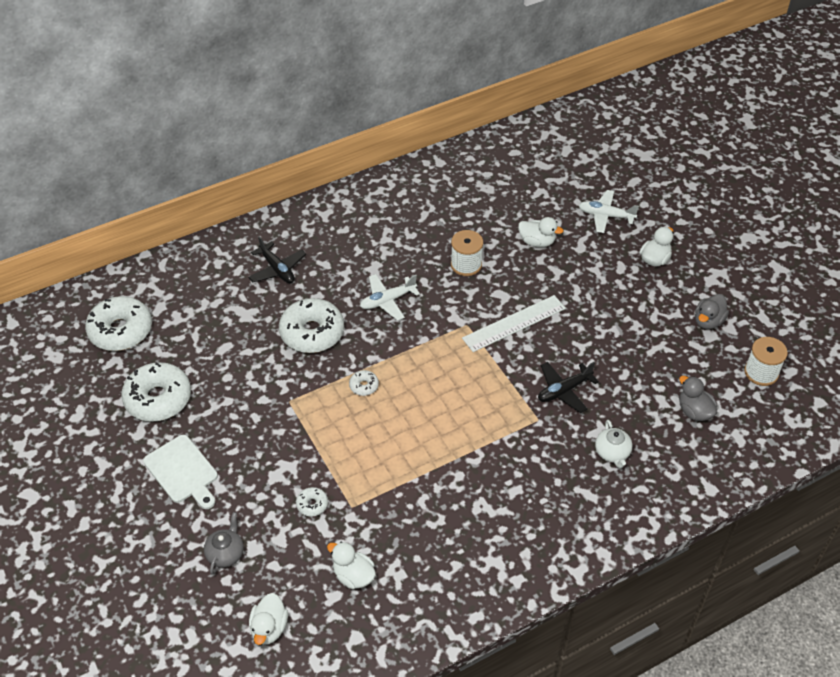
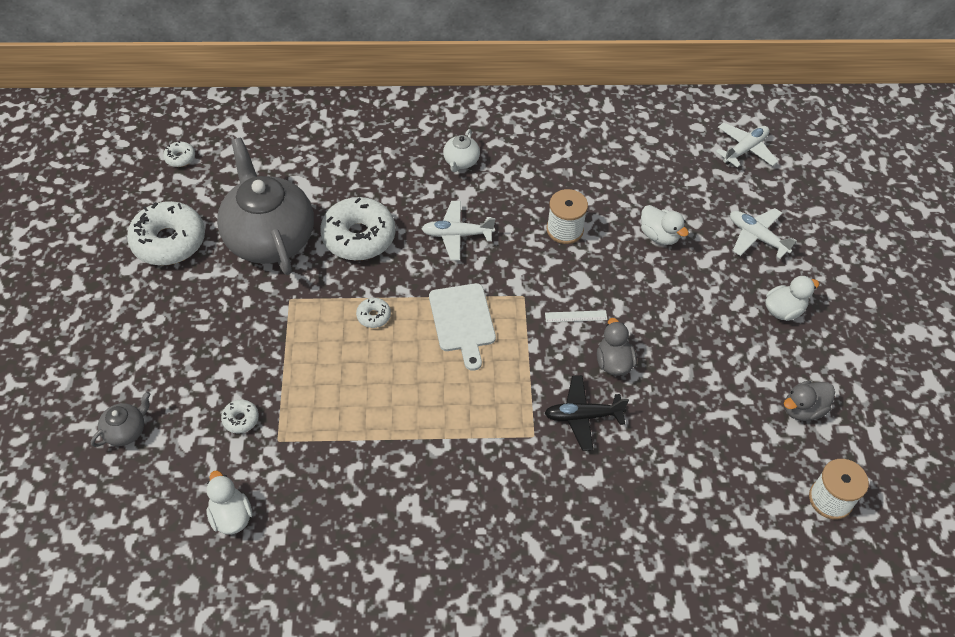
camera: 25 degrees right, 5 degrees up
white donut [85,296,152,351] -> white donut [163,141,195,167], size x0.44
white cutting board [143,435,218,509] -> white cutting board moved to [429,283,496,371]
black plane [248,236,306,283] -> none
white duck [249,593,288,645] -> none
white ruler [462,295,566,352] -> white ruler [545,310,607,322], size x0.46
white teapot [595,420,632,468] -> white teapot moved to [443,129,480,172]
grey duck [679,376,717,421] -> grey duck moved to [597,318,637,376]
none -> grey teapot [217,138,314,275]
none -> white plane [716,123,778,168]

